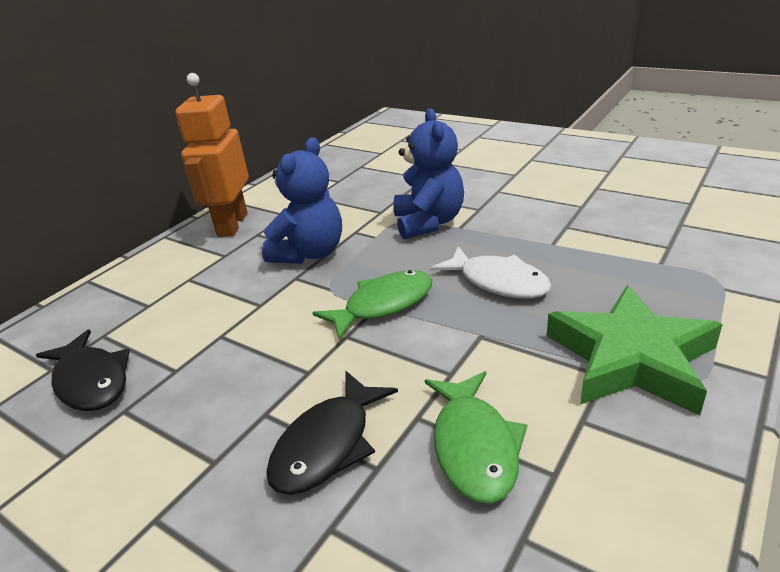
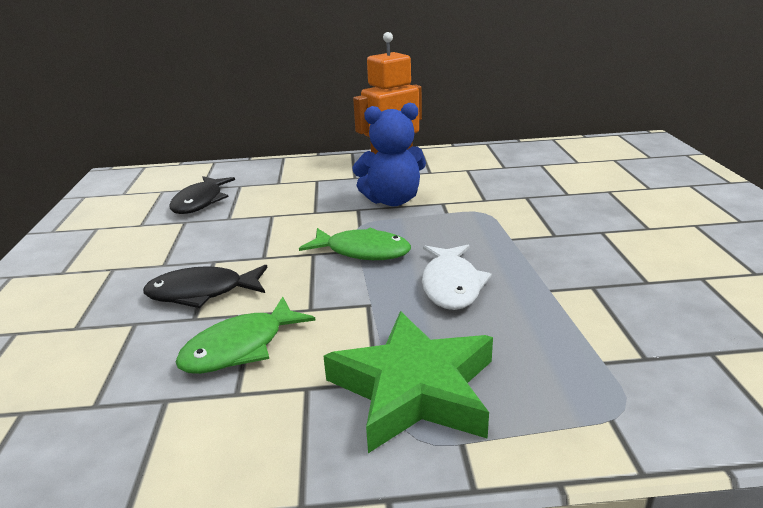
camera: 50 degrees right, 5 degrees down
blue teddy bear [393,108,464,239] -> none

